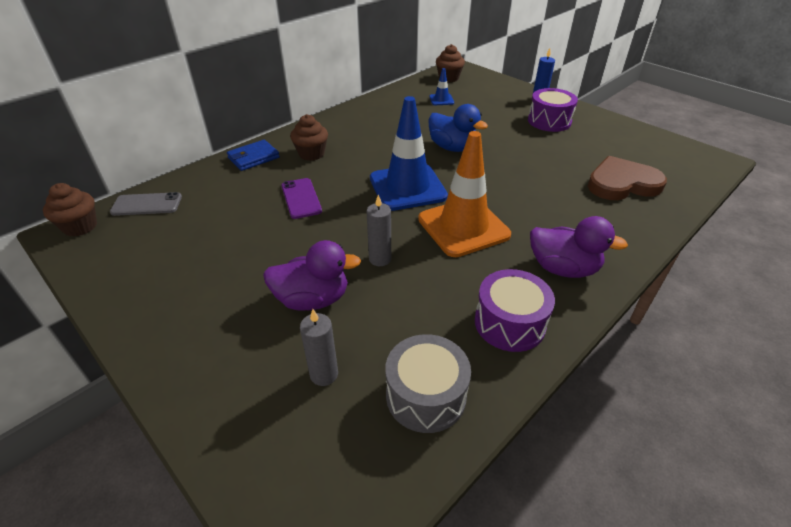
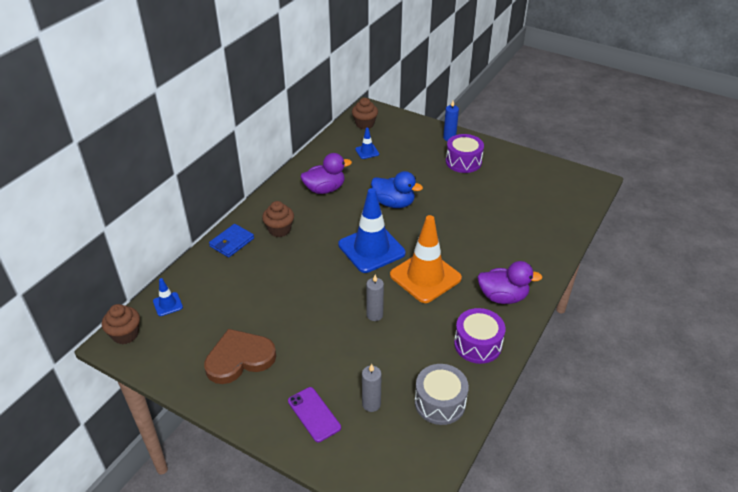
camera: 15 degrees left, 0 degrees up
grey phone [110,192,182,216] -> blue traffic cone [153,278,183,316]
purple duck [263,240,361,311] -> purple duck moved to [301,153,352,194]
purple phone [281,178,322,219] -> purple phone moved to [288,387,341,442]
brown heart [588,156,667,200] -> brown heart moved to [204,329,276,384]

